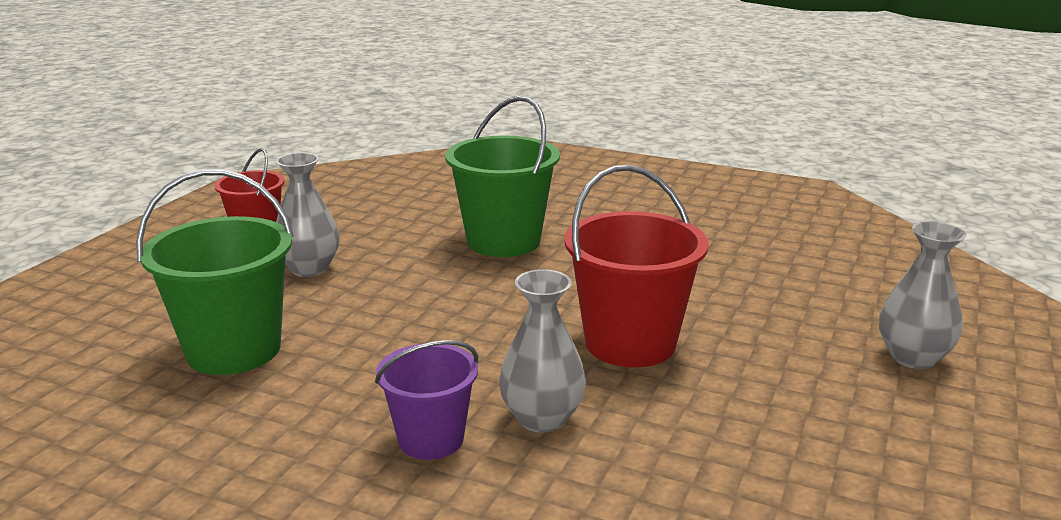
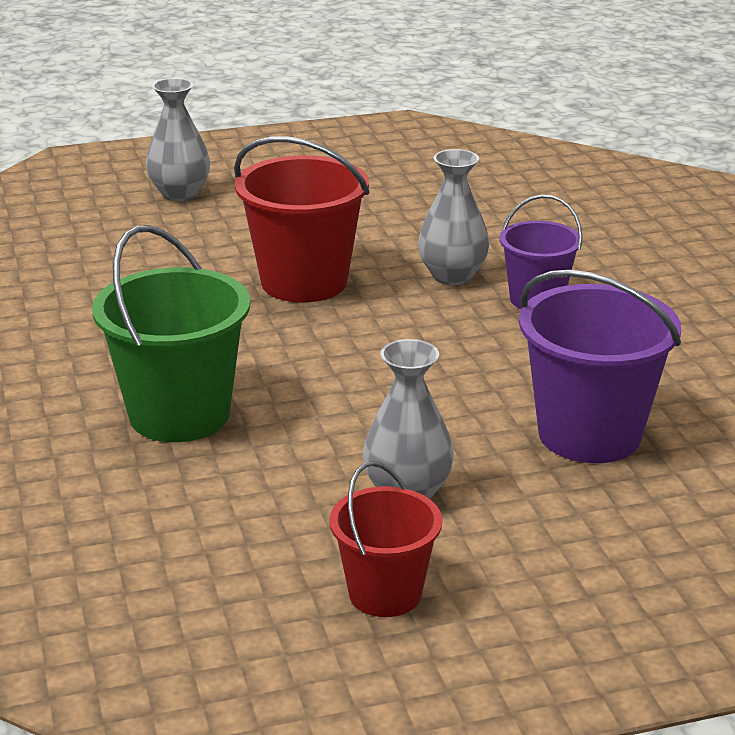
camera: 130 degrees left, 5 degrees up
green bucket [136,169,294,375] -> purple bucket [519,270,681,463]

